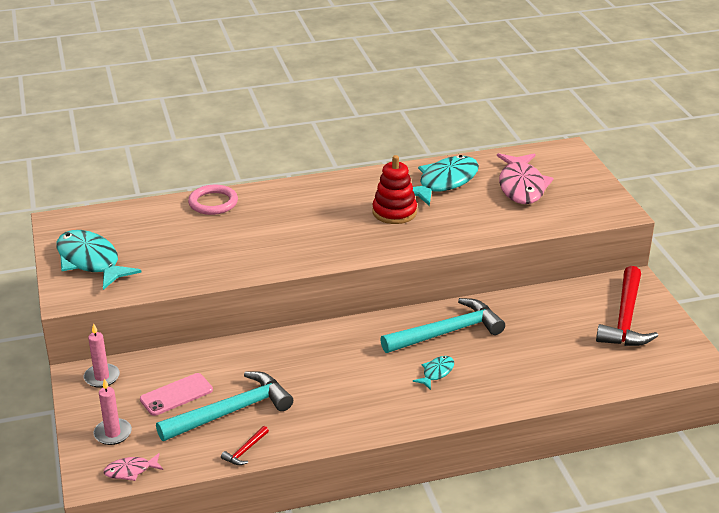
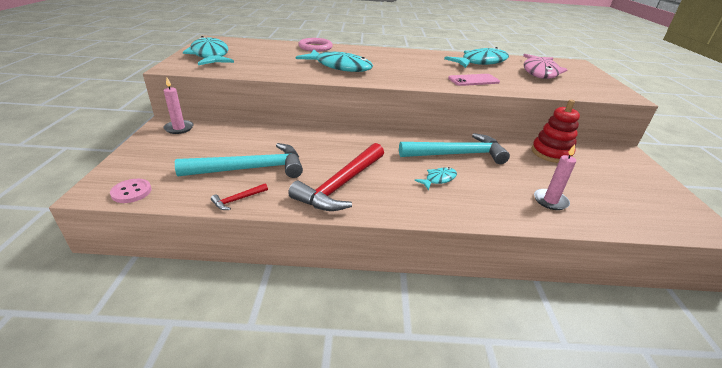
camera: 15 degrees right, 0 degrees up
pink candle [93,378,132,445] -> pink candle moved to [534,145,576,210]
pink fish [103,453,163,481] -> pink button [110,179,152,203]
pink phone [140,373,213,416] -> pink phone moved to [448,74,500,86]
red stacking toy [372,155,417,224] -> red stacking toy moved to [531,100,580,163]
red hammer [596,266,658,346] -> red hammer moved to [288,143,384,211]
none -> turquoise fish [296,50,373,72]

